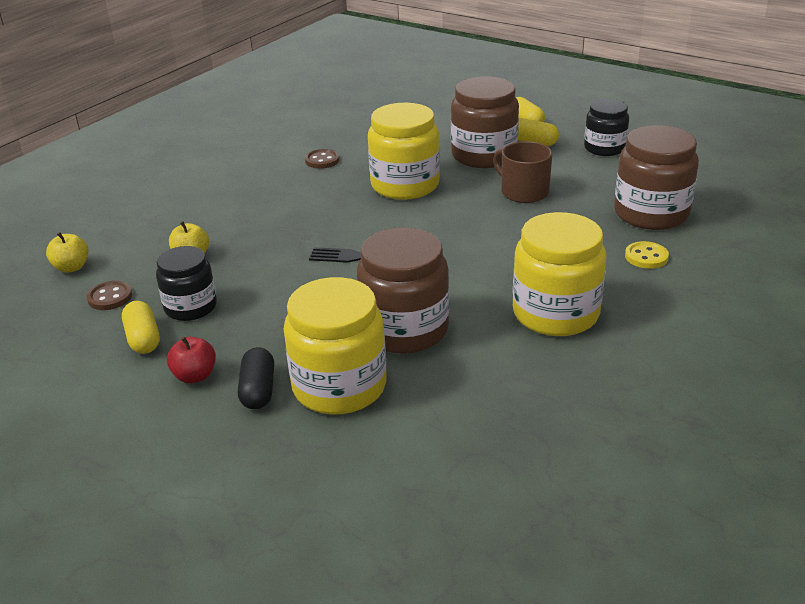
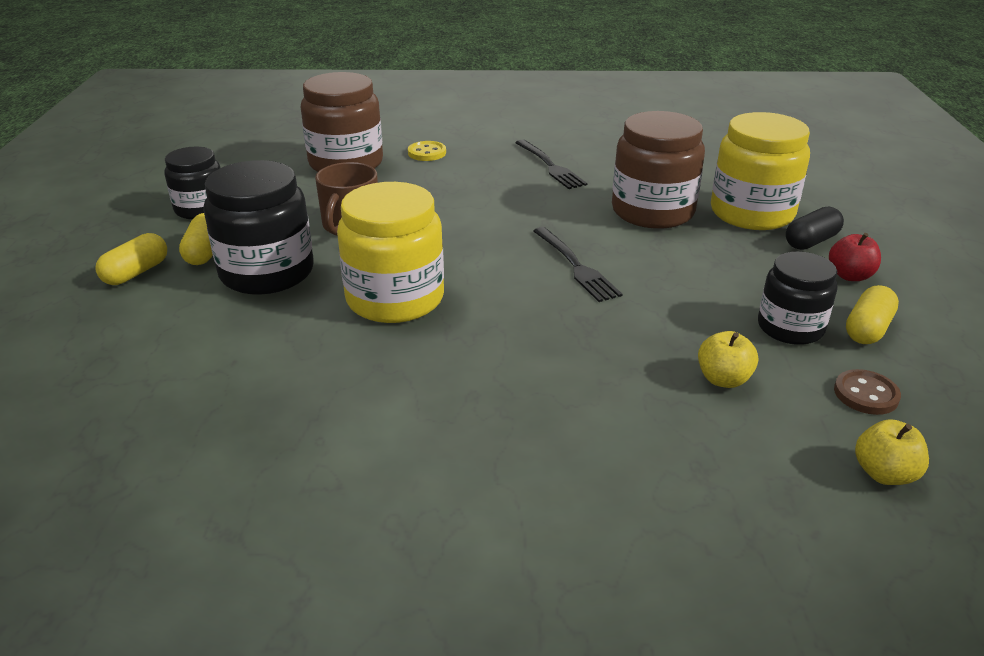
camera: 125 degrees left, 0 degrees up
brown button [305,149,340,169] -> none
brown jar [451,76,519,168] -> black jar [203,160,314,295]
yellow jar [513,212,607,336] -> black fork [515,140,587,189]

